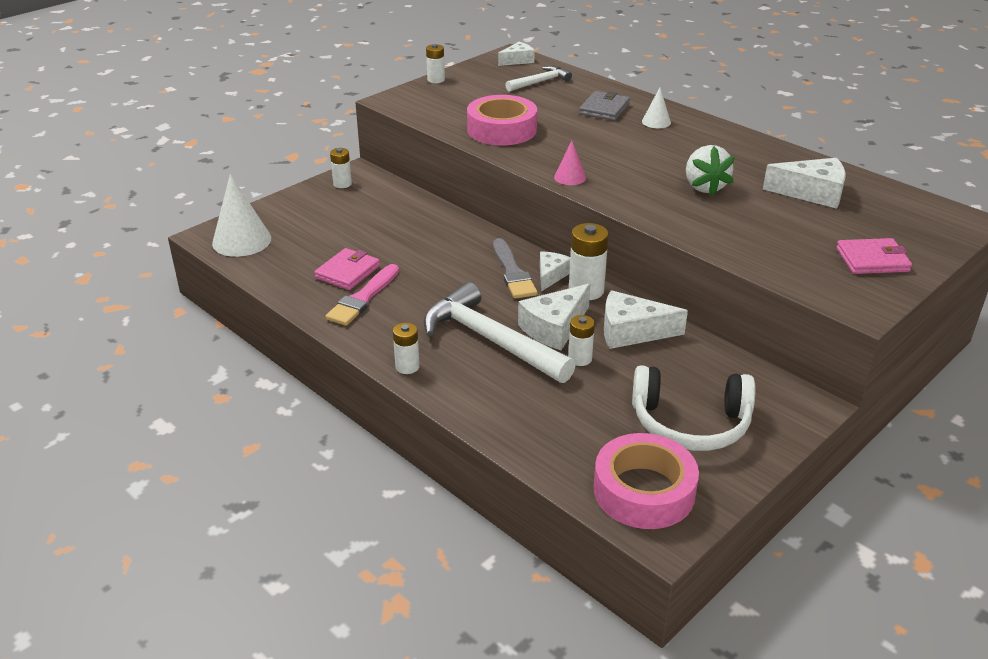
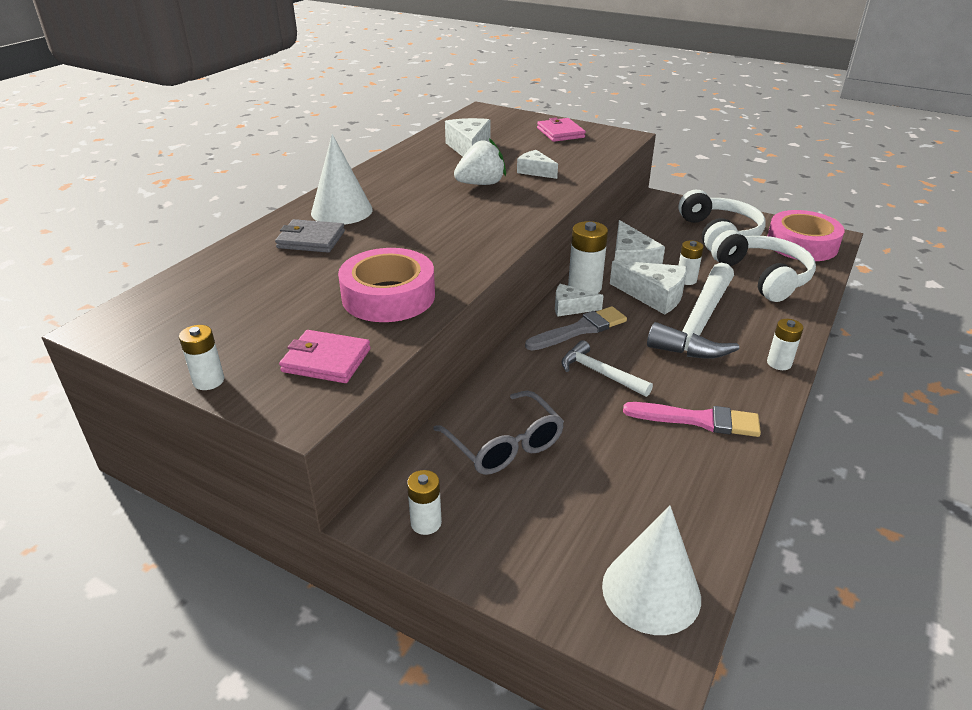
camera: 105 degrees left, 0 degrees up
pink wallet [314,248,380,290] -> pink wallet moved to [279,330,371,383]
white cheese [498,42,535,66] -> white cheese moved to [517,150,558,179]
white hammer [505,66,572,92] -> white hammer moved to [561,340,653,397]
pink cone [554,141,586,185] -> none
white cone [642,88,671,128] -> white cone [311,134,373,225], size x1.89
none -> grey glasses [433,391,564,475]
none -> white headphones [711,230,816,302]

